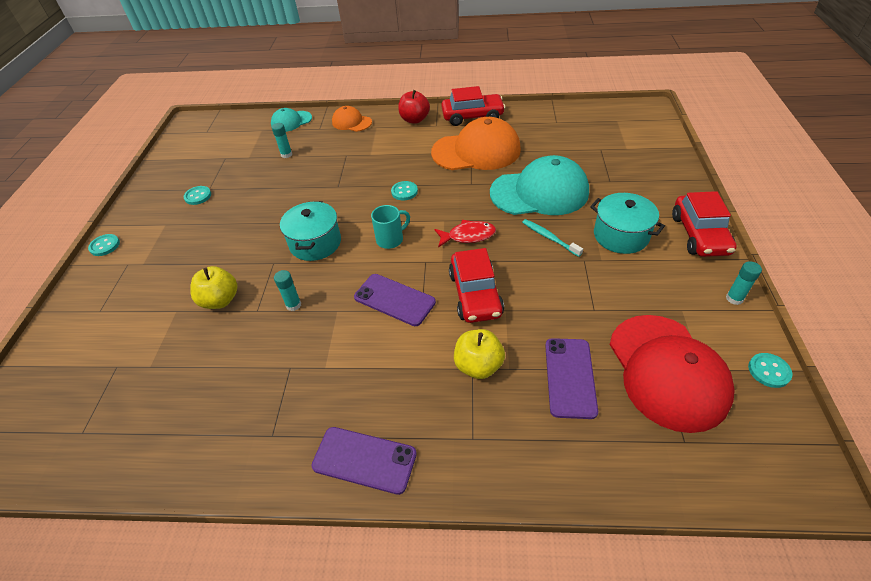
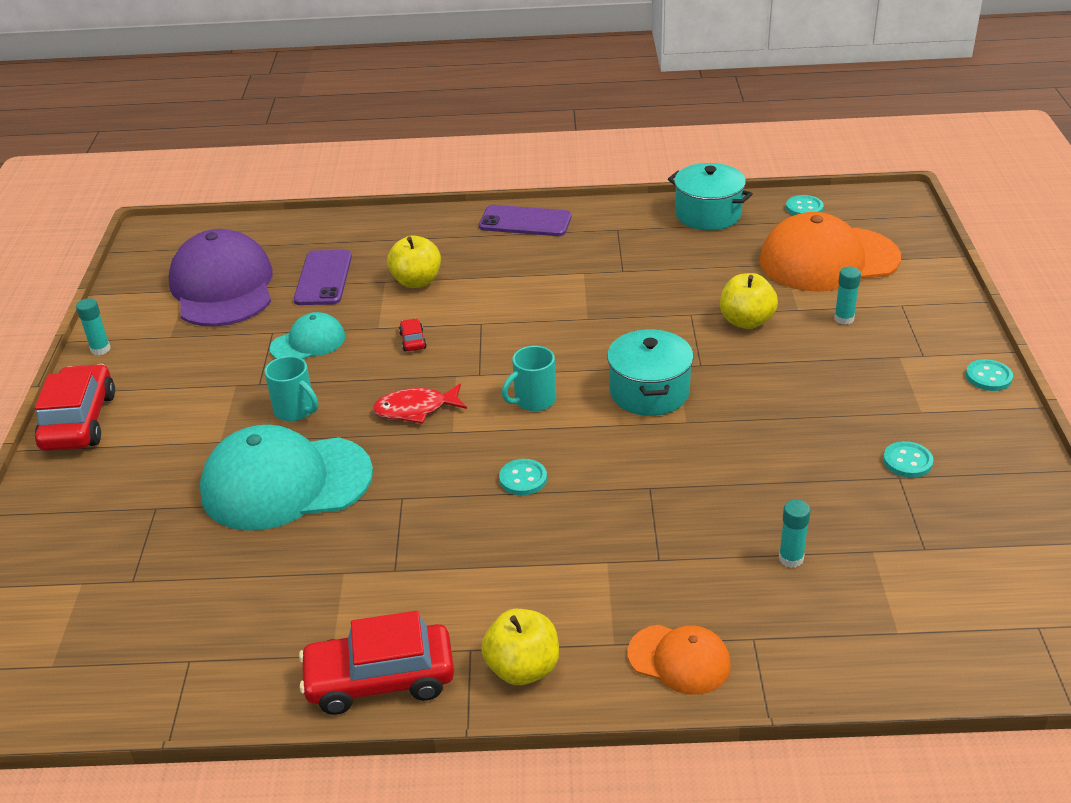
camera: 175 degrees right, 10 degrees down
turquoise cap [271,108,312,132] -> turquoise cap moved to [270,312,345,359]
turquoise glue stick [274,270,301,311] -> turquoise glue stick moved to [834,266,861,325]
purple phone [354,274,436,326] -> none
red apple [398,90,430,124] -> yellow apple [481,609,559,685]
orange cap [431,117,521,170] -> orange cap moved to [759,212,901,292]
red car [449,248,504,323] -> red car [399,318,427,351], size x0.42
turquoise toothbrush [522,219,583,257] -> turquoise mug [264,356,318,421]
turquoise pot [590,193,665,254] -> turquoise pot moved to [668,163,753,230]
red cap [610,315,735,433] -> purple cap [168,229,273,327]
turquoise button [748,353,793,388] -> turquoise button moved to [786,195,823,215]

